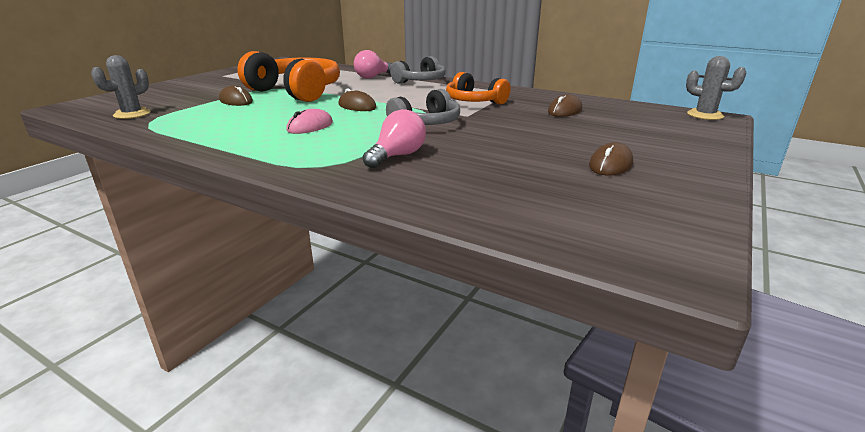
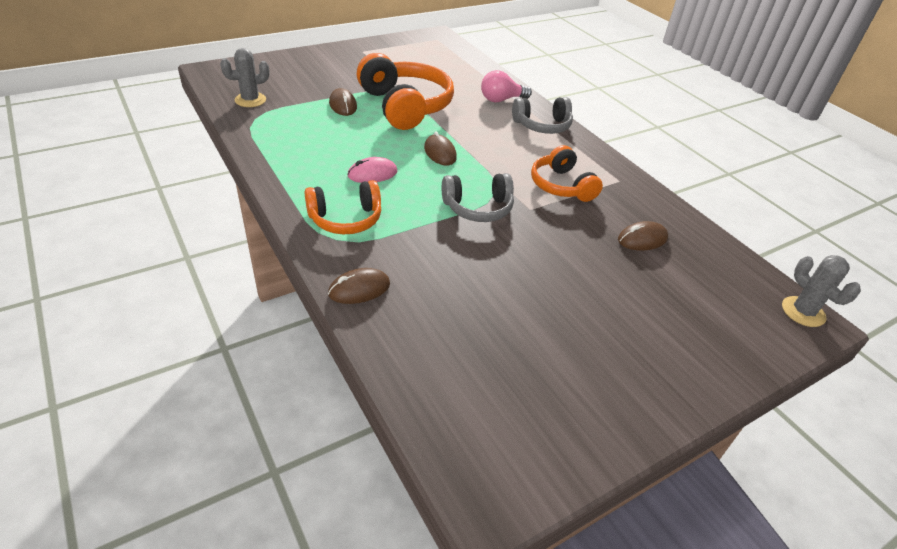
camera: 25 degrees right, 15 degrees up
pink light bulb [362,109,426,168] -> none
brown mouse [589,142,633,175] -> brown mouse moved to [328,268,390,304]
none -> orange headphones [305,180,381,234]

